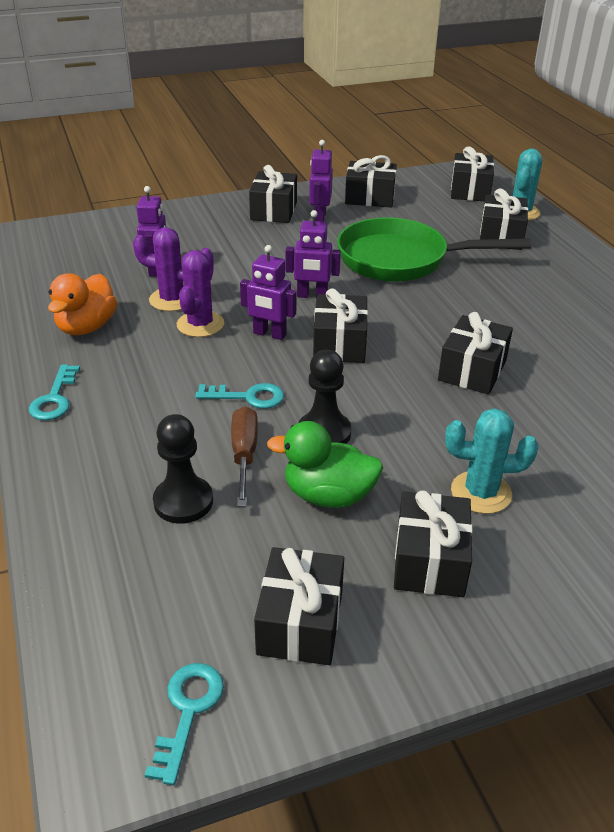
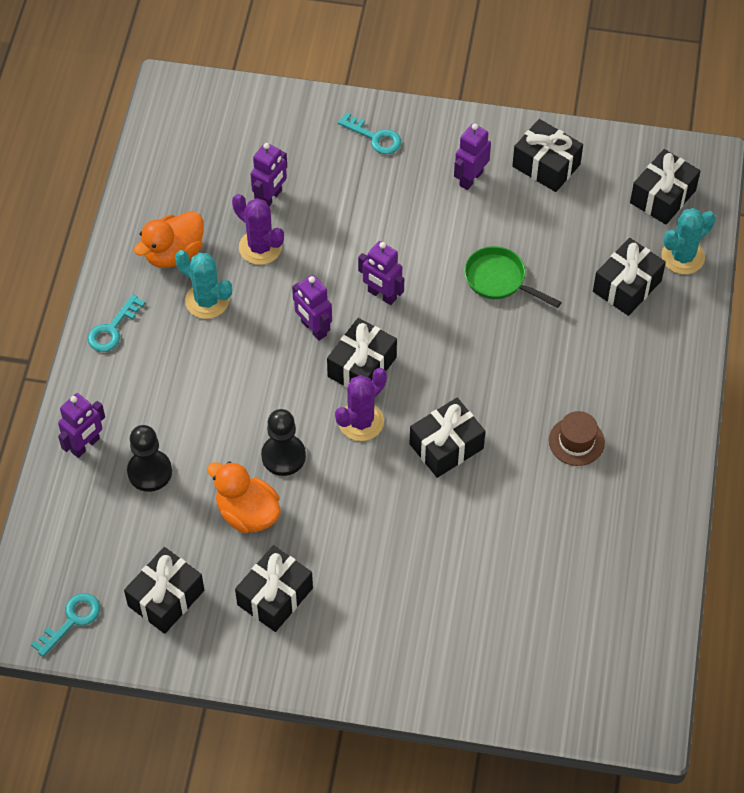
camera: 30 degrees right, 20 degrees up
purple cactus [177,248,224,337] -> purple cactus moved to [335,368,387,441]
turquoise key [195,383,284,409] -> turquoise key moved to [338,112,401,154]
brown screwdriver [231,406,258,507] -> none
black gift [249,165,297,223] -> none
green duck [267,421,383,508] -> orange duck [207,461,281,534]
green pan [337,217,531,282] -> green pan [464,246,561,308], size x0.54
turquoise cactus [445,408,538,514] -> turquoise cactus moved to [175,250,232,319]
none -> purple robot [58,393,105,458]
none -> brown hat [549,411,605,466]

